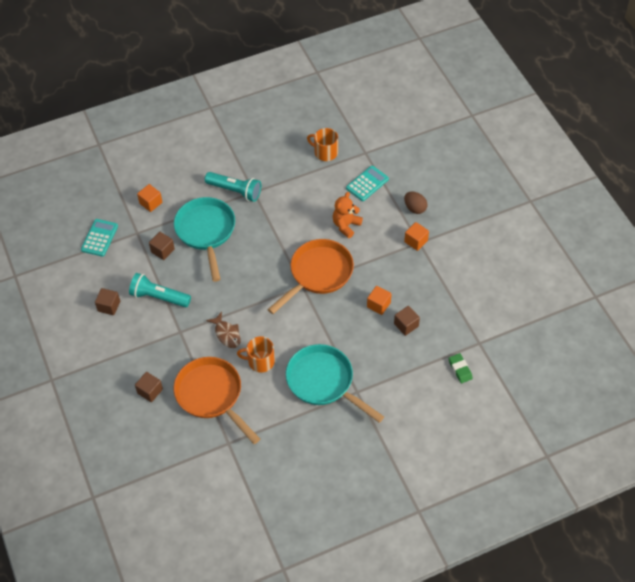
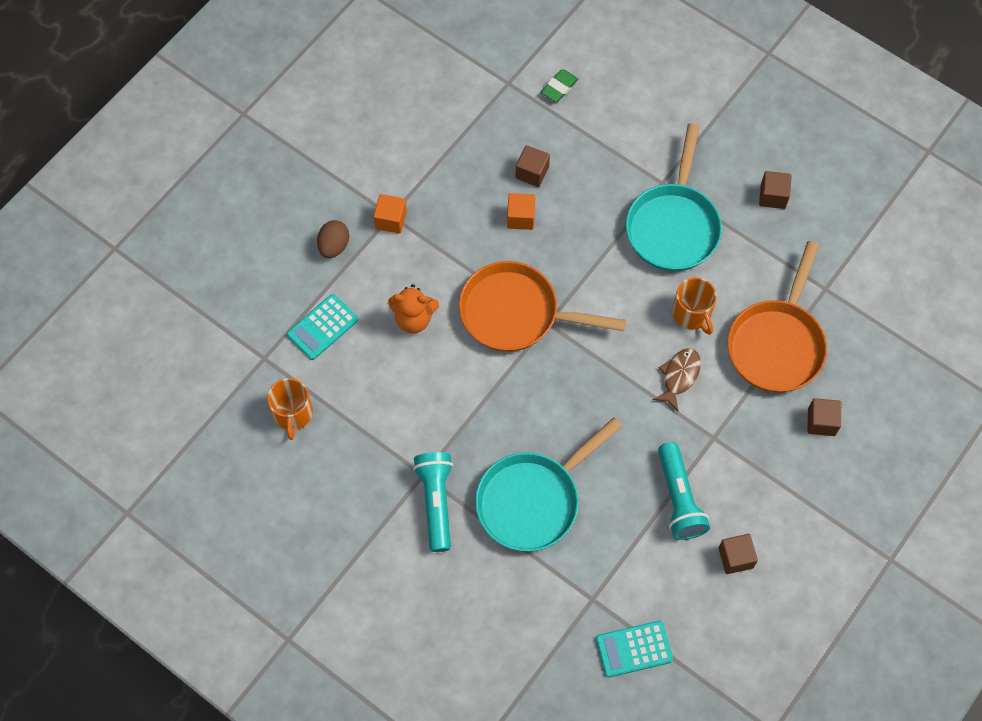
camera: 120 degrees left, 10 degrees up
orange cube [137,184,162,212] -> none
brown cube [149,232,175,260] -> brown cube moved to [759,171,791,209]
turquoise calculator [346,166,389,201] -> turquoise calculator turned 60 degrees counterclockwise [287,294,358,360]

